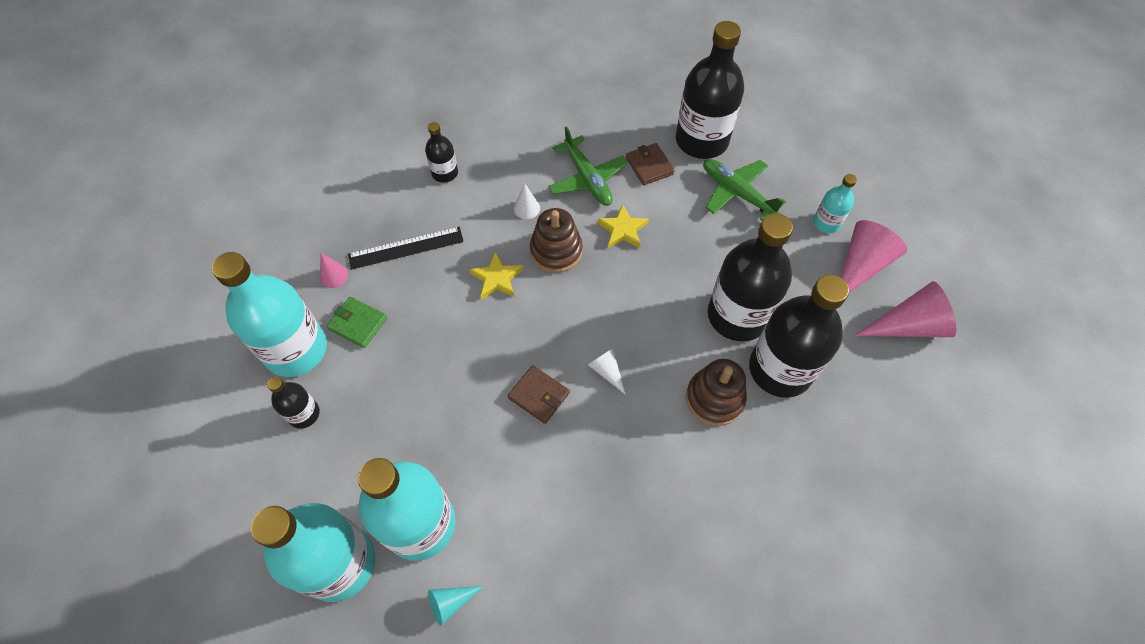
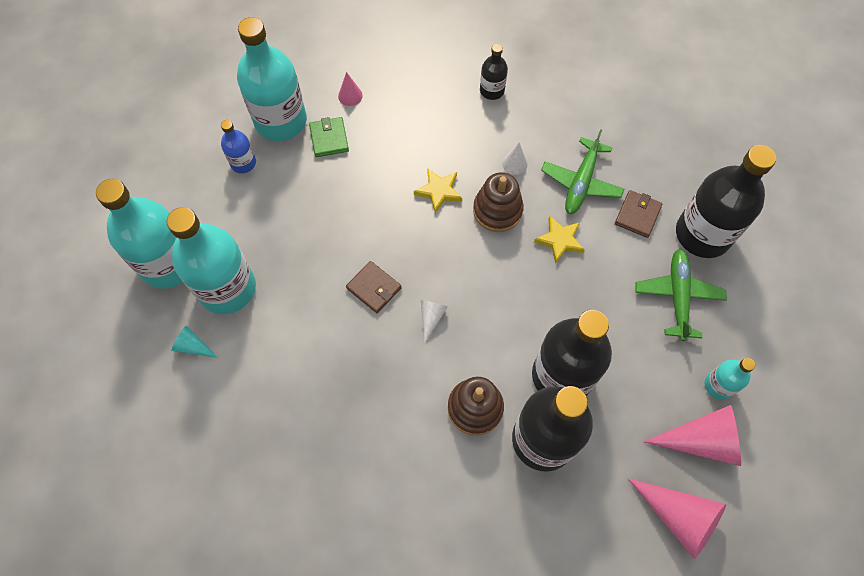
camera: 50 degrees right, 5 degrees up
black bottle [267,377,320,429] -> blue bottle [221,120,256,173]
black ruler [348,227,464,270] -> none
brown wallet [508,365,570,424] -> brown wallet turned 45 degrees counterclockwise [346,261,402,313]

